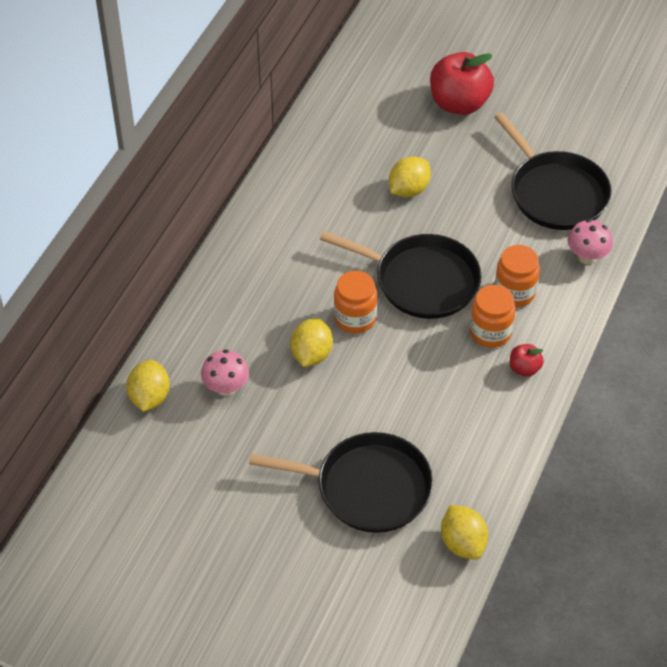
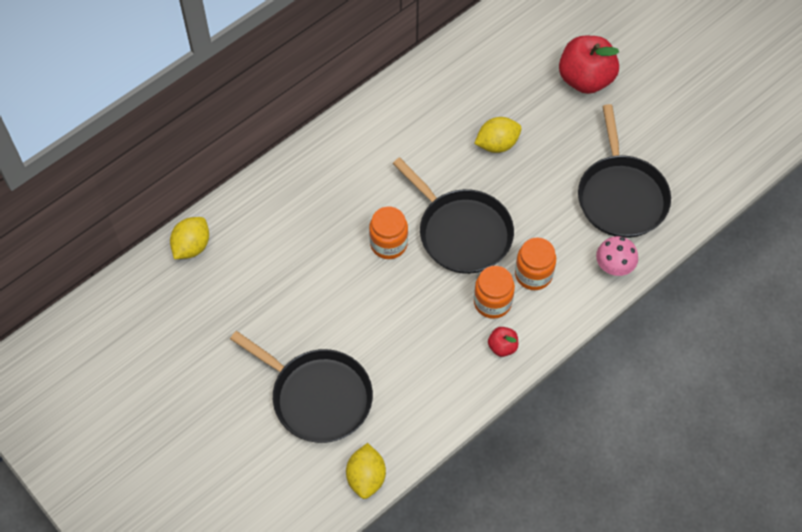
camera: 25 degrees right, 10 degrees up
pink mushroom [201,349,249,396] -> none
yellow lemon [291,318,333,367] -> none

